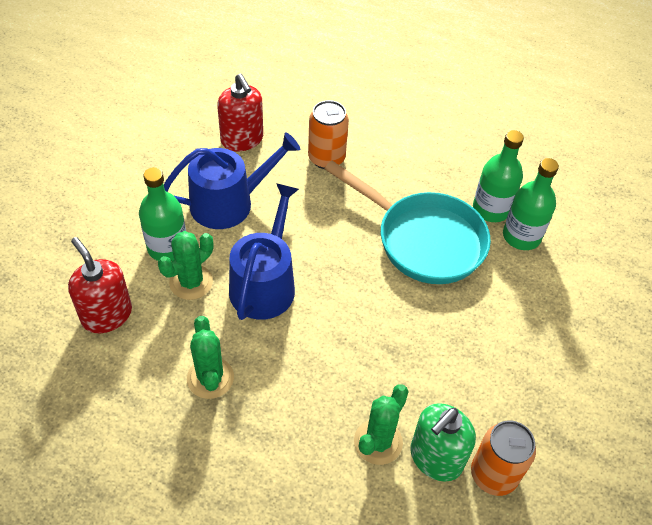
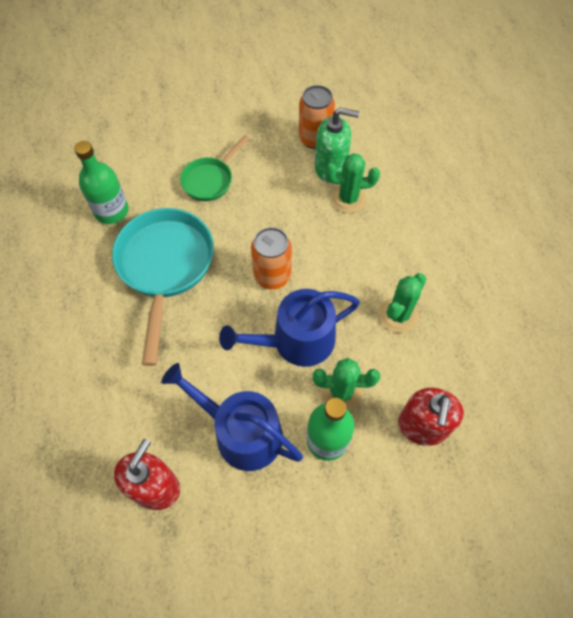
camera: 125 degrees left, 10 degrees up
orange can [308,100,349,169] -> orange can moved to [251,227,292,290]
green bottle [473,130,524,222] -> none
none -> green pan [180,135,249,201]

